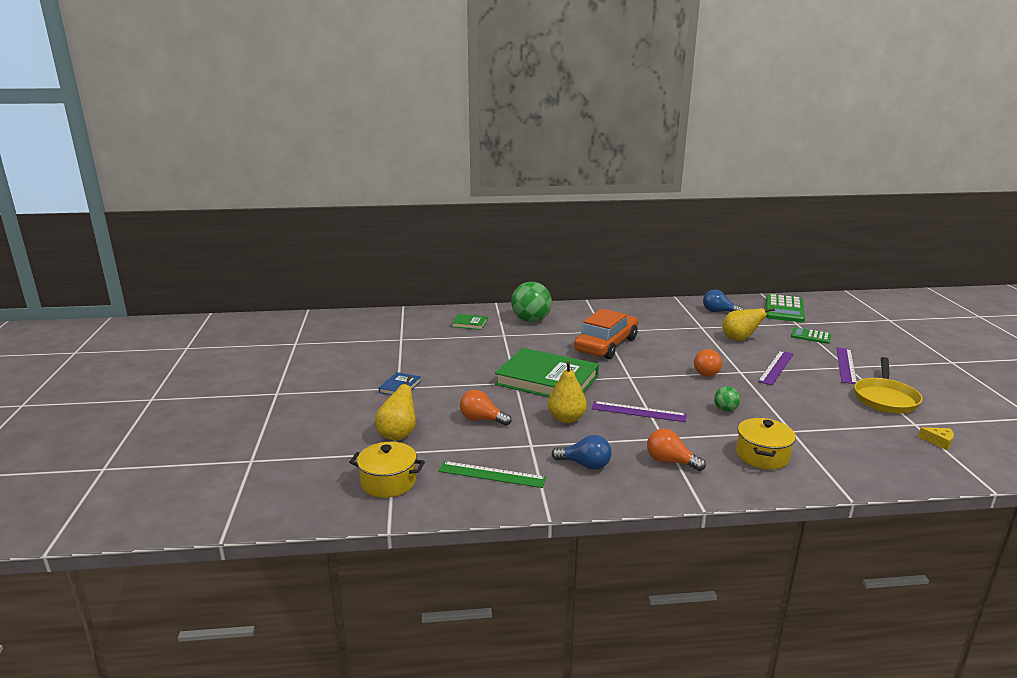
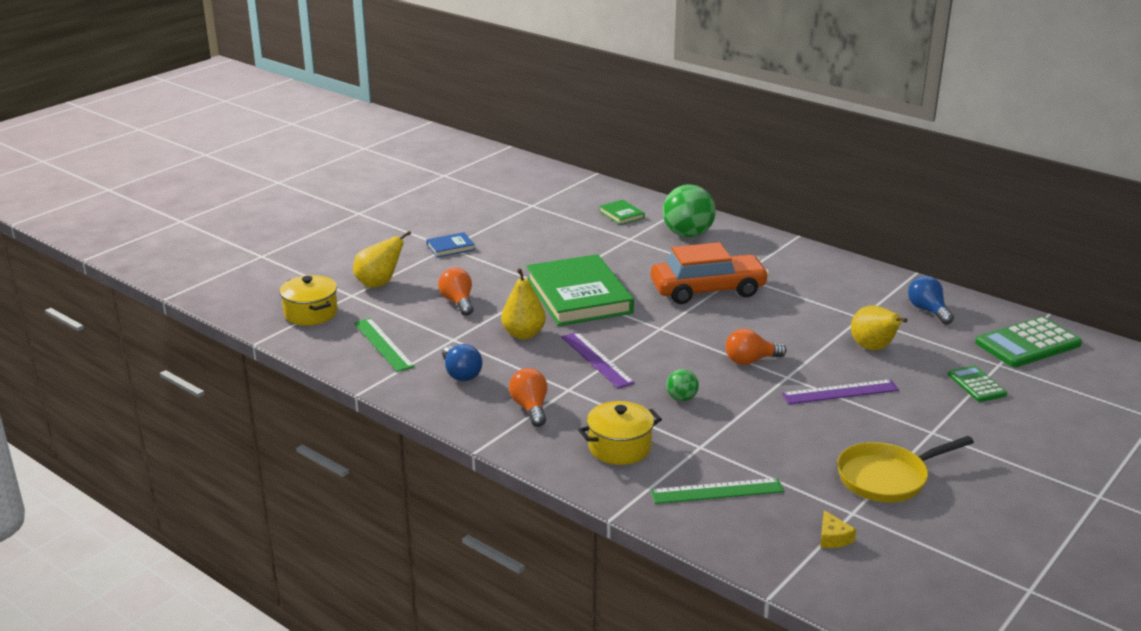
camera: 45 degrees right, 5 degrees up
purple ruler [837,347,857,384] -> none
none -> green ruler [651,478,784,504]

